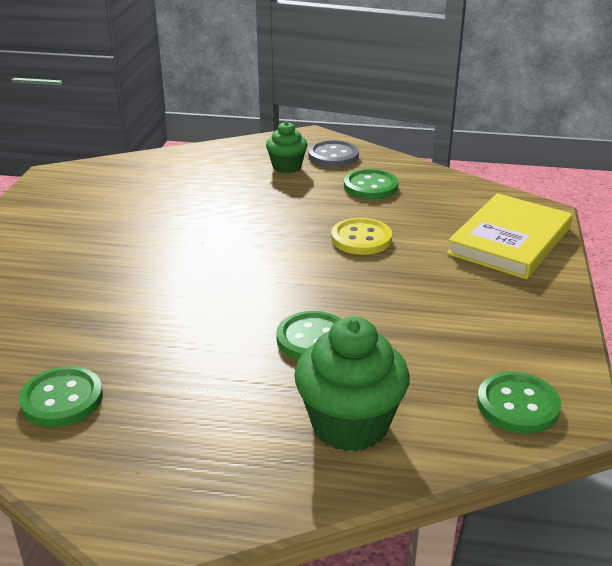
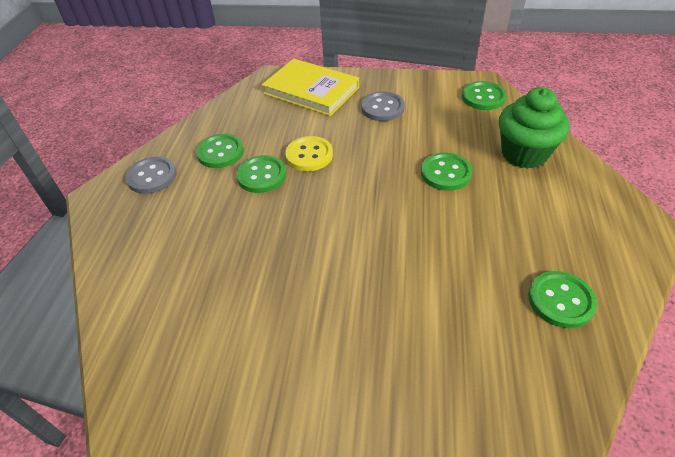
camera: 90 degrees left, 15 degrees up
green cupcake [266,121,308,173] -> none
none -> green button [236,155,286,193]
none -> grey button [361,91,405,121]

